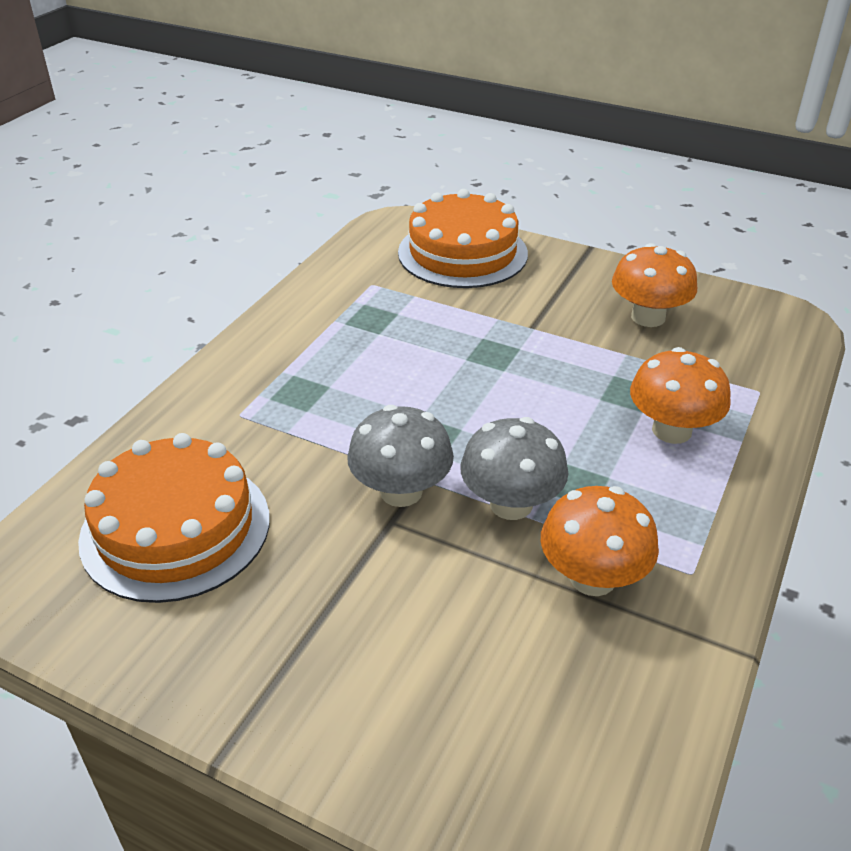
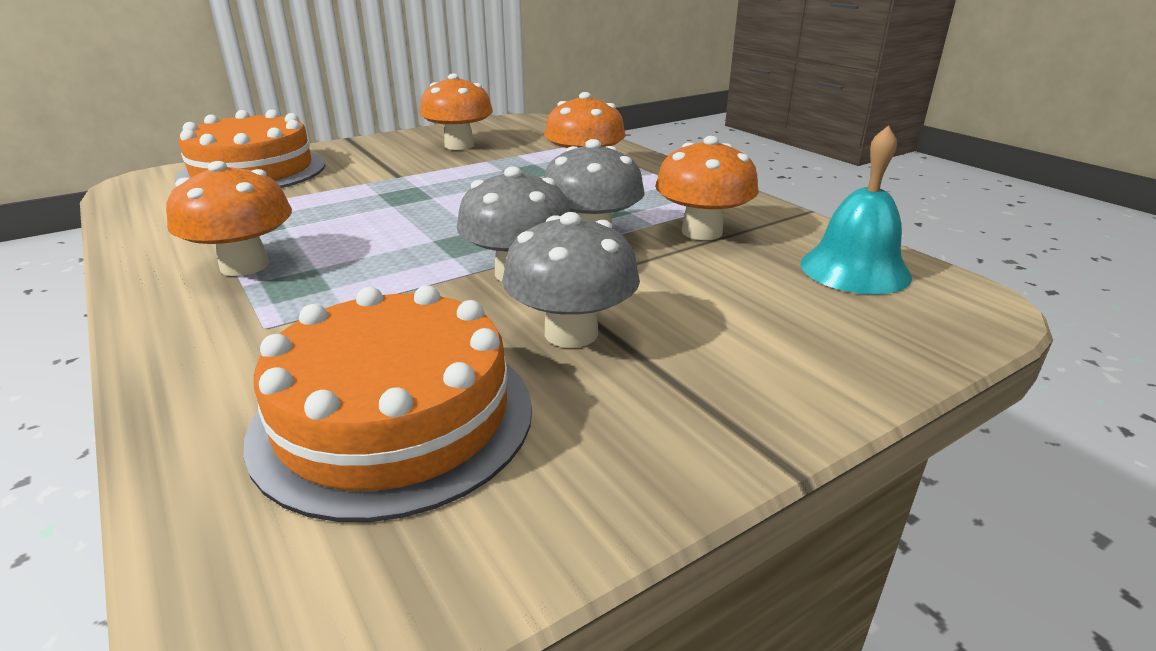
camera: 60 degrees left, 10 degrees down
none -> orange mushroom [166,161,292,276]
none -> grey mushroom [502,212,640,348]
none -> turquoise bell [801,125,912,294]

